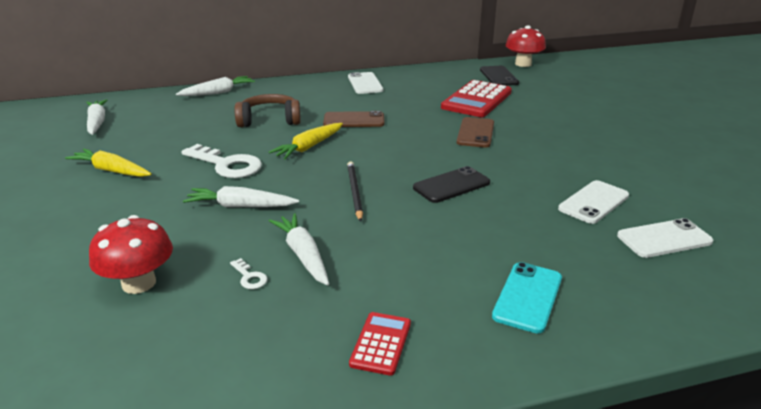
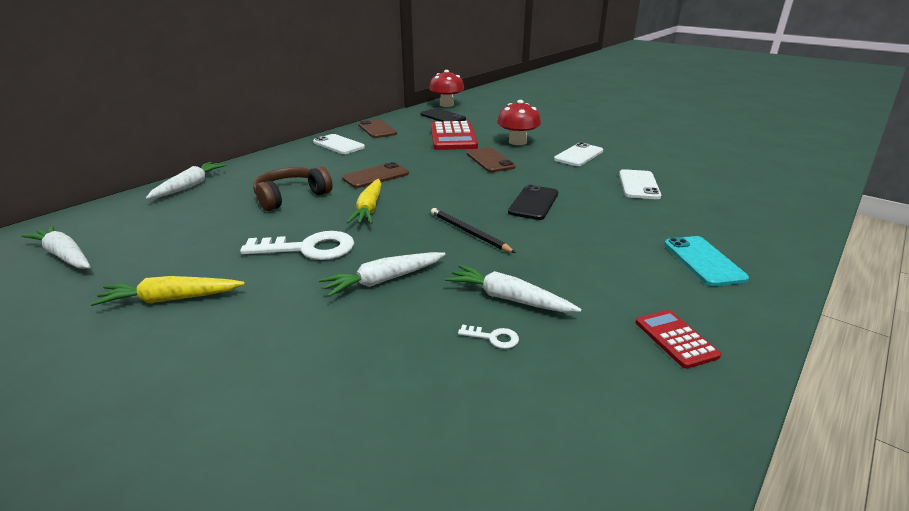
camera: 35 degrees left, 0 degrees up
red mushroom [89,215,173,294] -> red mushroom moved to [497,100,541,145]
white phone [617,218,713,258] -> white phone moved to [554,142,603,166]
none -> brown phone [358,119,397,138]

